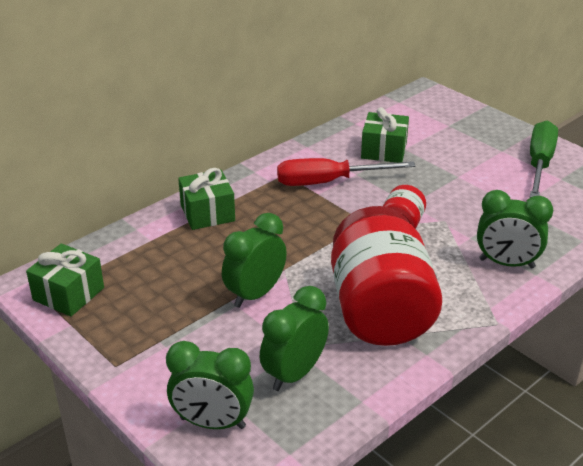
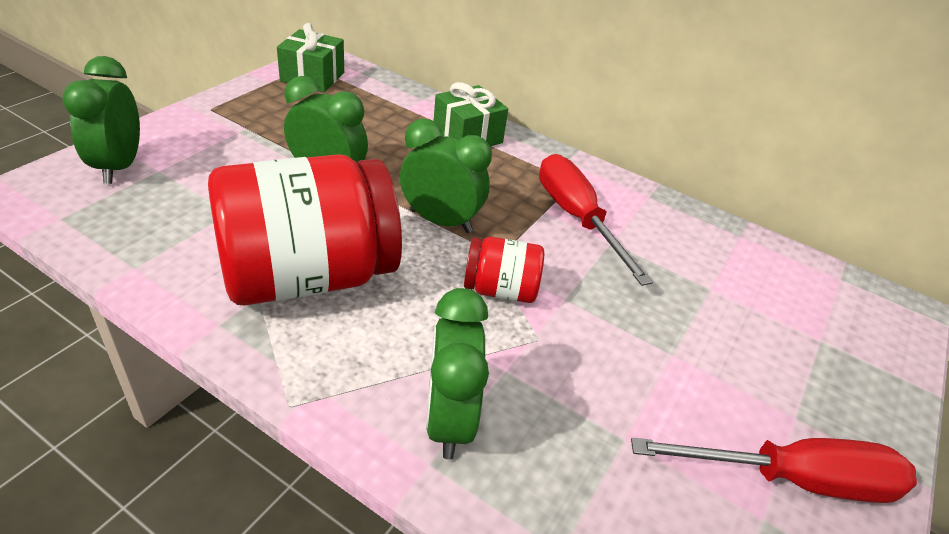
camera: 70 degrees right, 5 degrees up
green clock [260,286,329,391] -> green clock moved to [400,118,492,233]
green gift [361,107,409,163] -> none
green screwdriver [530,120,558,198] -> red screwdriver [631,438,917,503]

